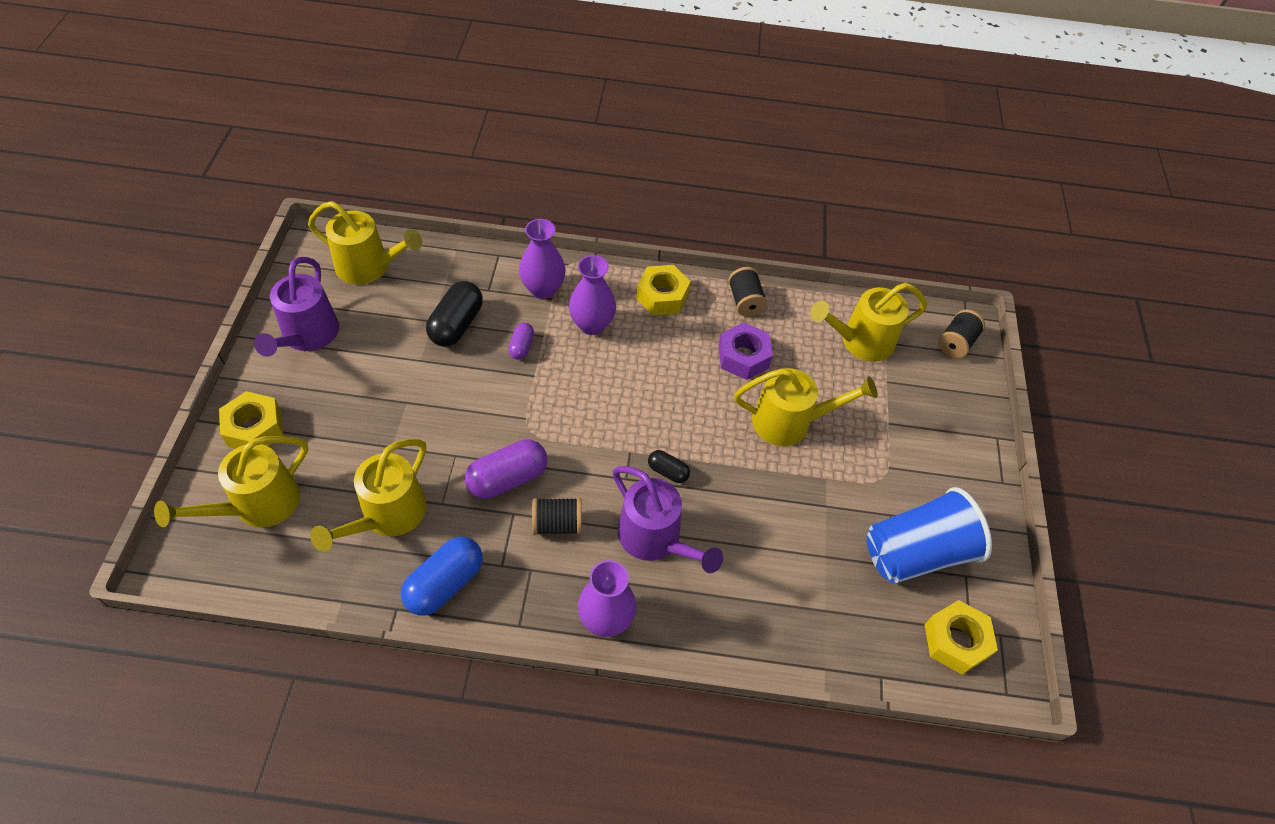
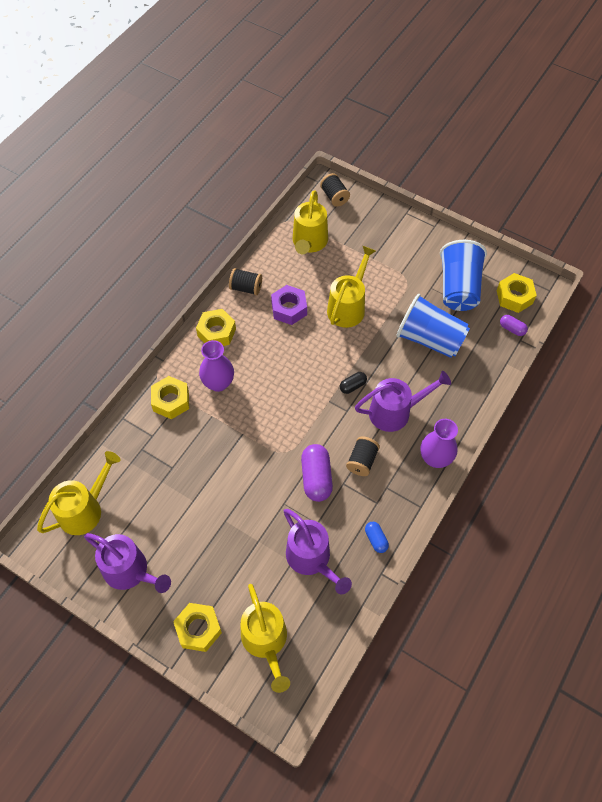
camera: 60 degrees left, 5 degrees up
yellow watering can [310,439,427,552] -> purple watering can [284,509,352,594]
blue capsule [401,537,483,615] -> blue capsule [365,522,389,553], size x0.54
black capsule [426,281,483,346] -> none
purple capsule [508,323,534,360] -> purple capsule moved to [500,315,528,336]
purple vase [519,219,565,299] -> yellow nut [151,376,189,419]
none -> blue cup [396,294,470,358]

